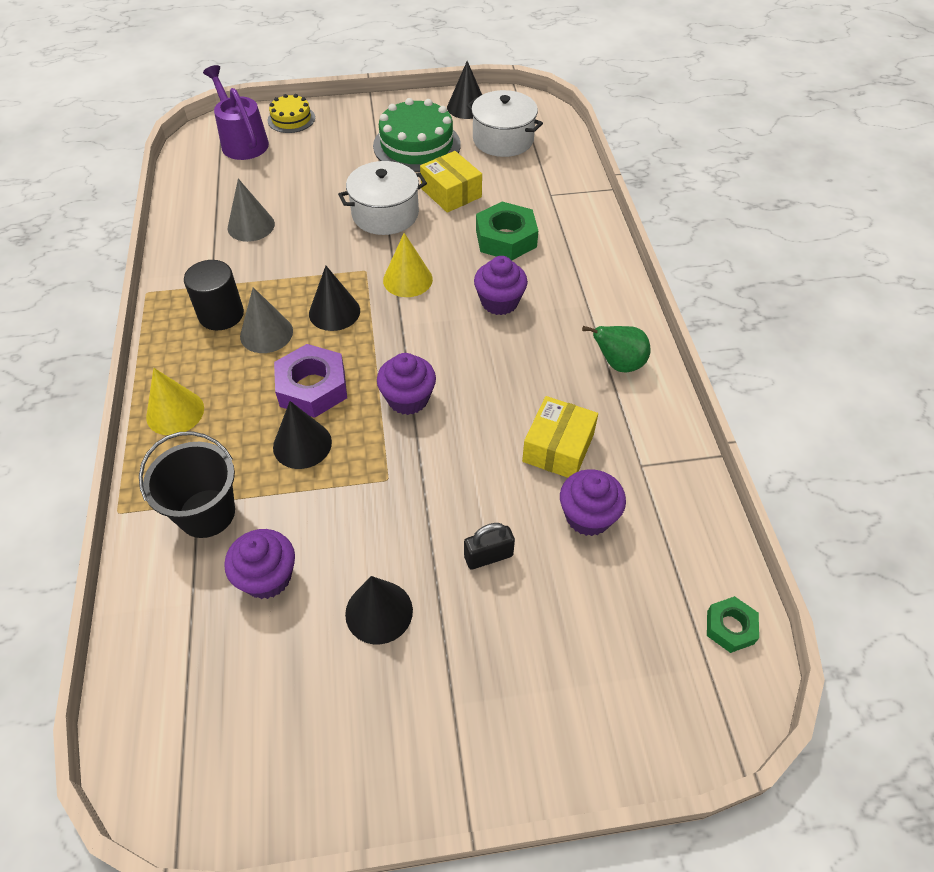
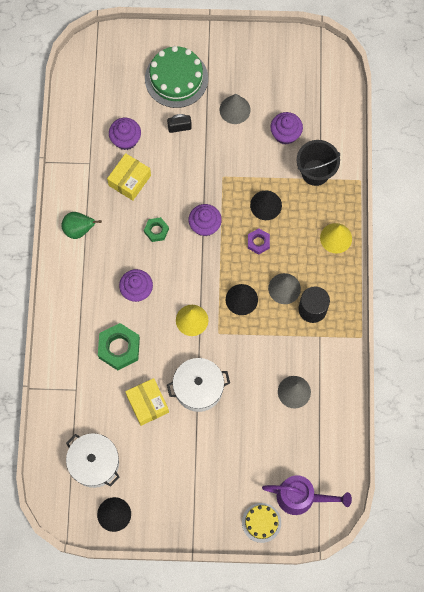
camera: 170 degrees left, 20 degrees up
purple watering can [203,65,269,160] -> purple watering can turned 60 degrees counterclockwise [262,475,352,515]
purple nut [274,344,347,418] -> purple nut [248,228,270,255], size x0.57
black cone [345,576,413,645] -> grey cone [220,94,251,124]
green cake [373,98,461,172] -> green cake moved to [145,46,208,108]
green nut [707,596,759,653] -> green nut moved to [144,217,169,242]

